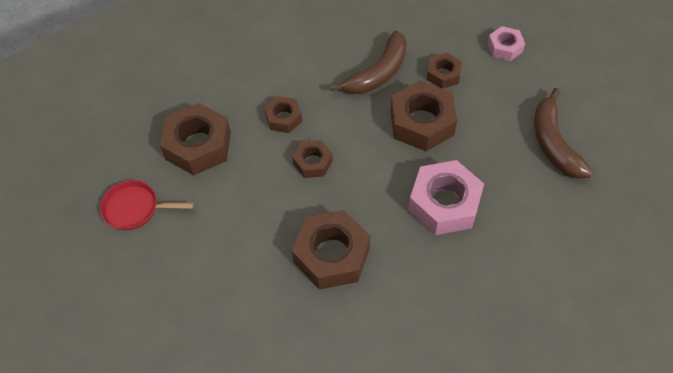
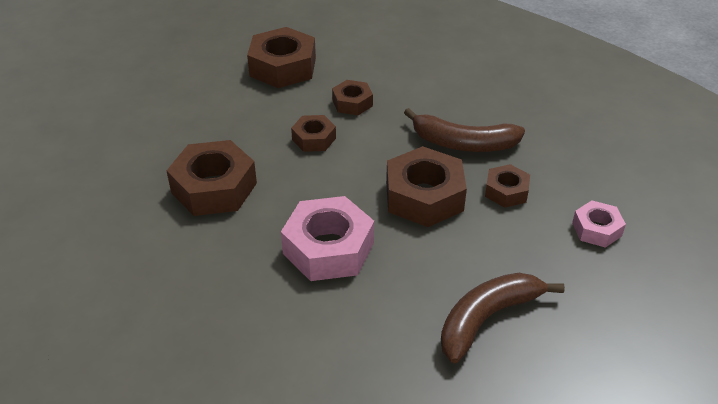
camera: 60 degrees right, 15 degrees down
red pan [100,180,194,230] -> none

